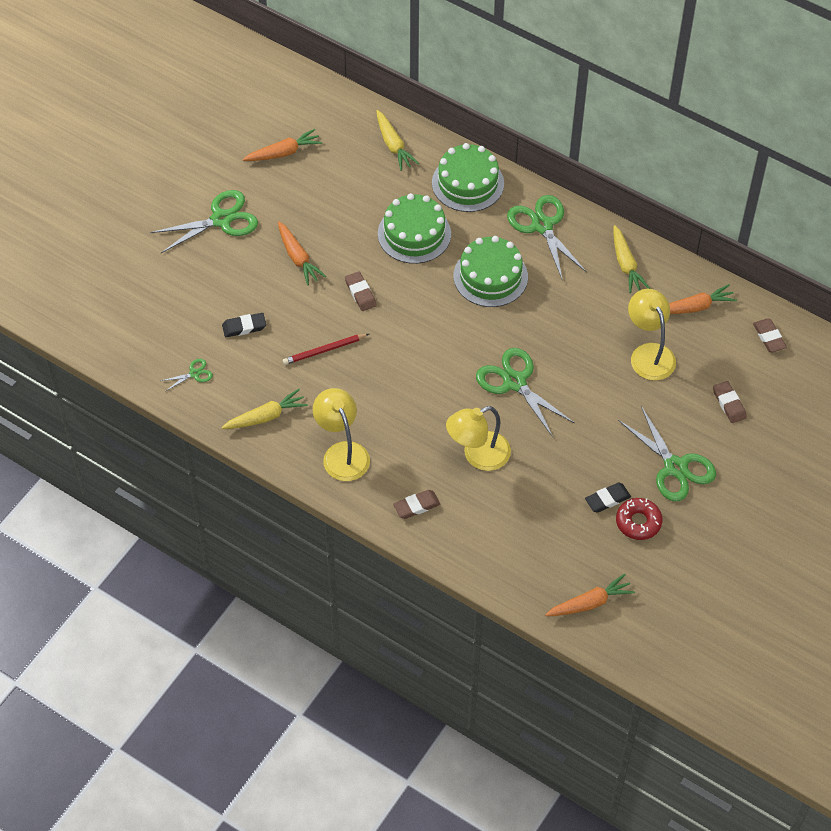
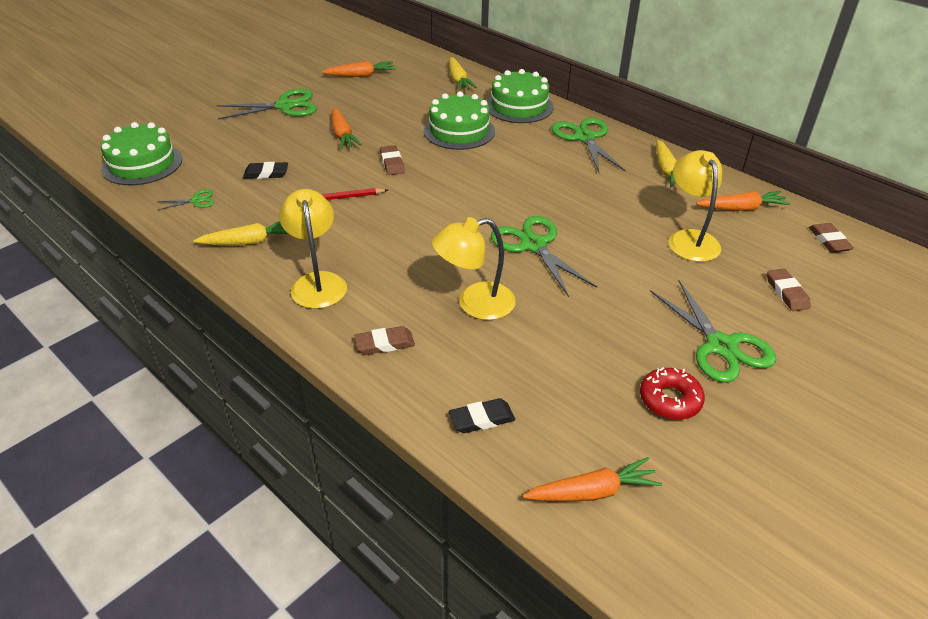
camera: 10 degrees right, 15 degrees down
green cake [454,236,528,307] -> green cake moved to [101,122,182,185]
black eraser [585,483,631,513] -> black eraser moved to [449,398,515,433]

